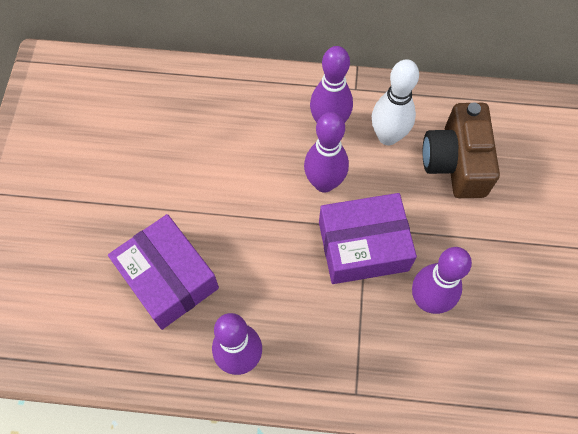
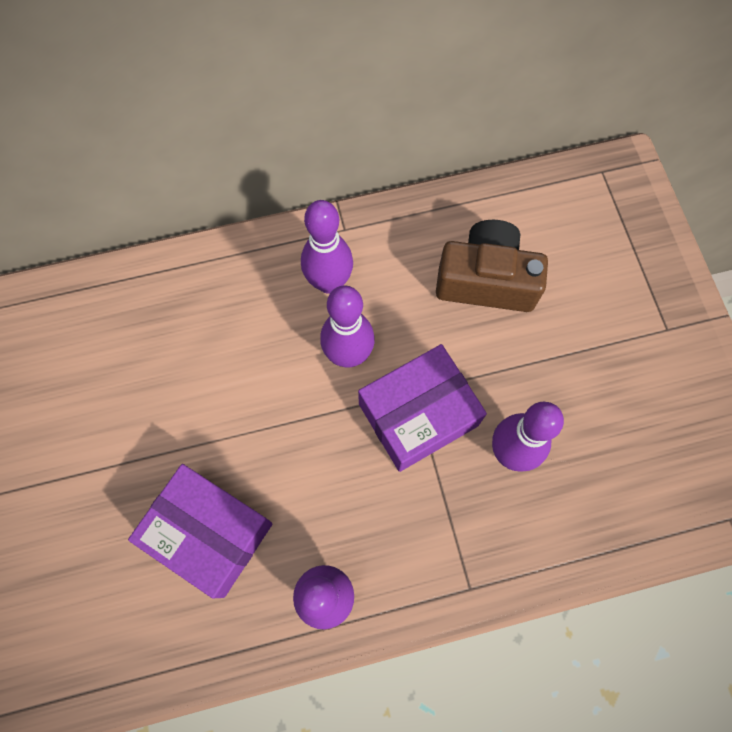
camera: 20 degrees left, 5 degrees up
white bowling pin [372,59,419,145] -> none
brown camera [423,102,500,198] -> brown camera turned 120 degrees clockwise [436,220,548,312]

